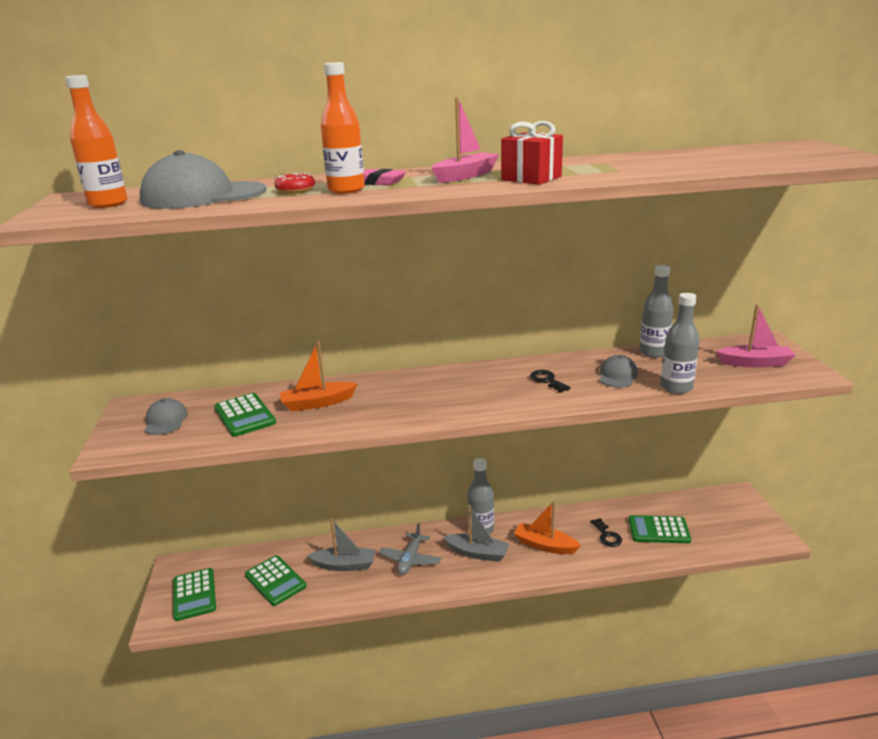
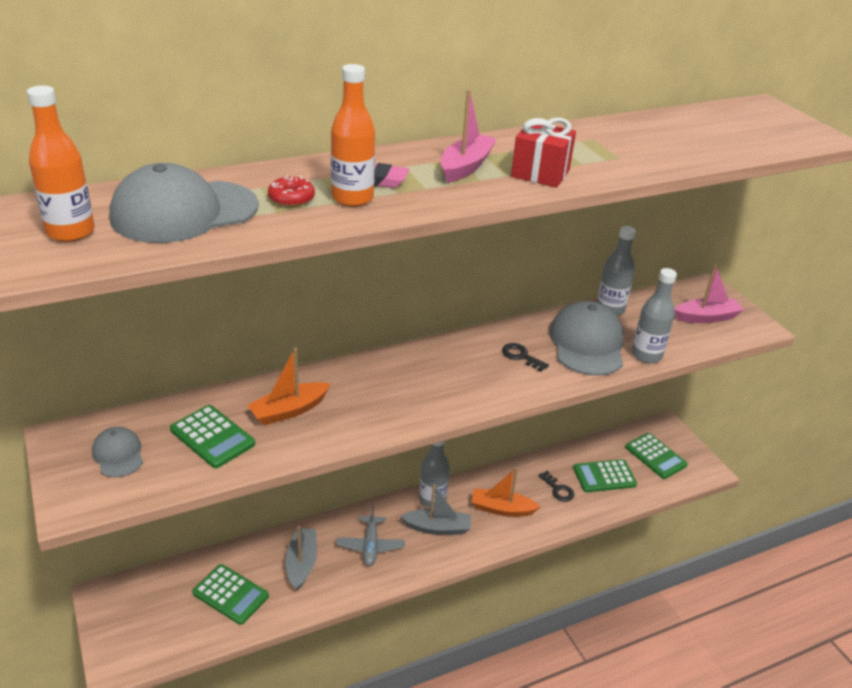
camera: 20 degrees left, 10 degrees up
green calculator [173,568,216,621] -> green calculator moved to [625,433,688,479]
grey boat [308,518,375,571] -> grey boat turned 75 degrees counterclockwise [285,526,317,591]
grey cap [599,355,638,388] -> grey cap [549,301,624,376], size x1.93

